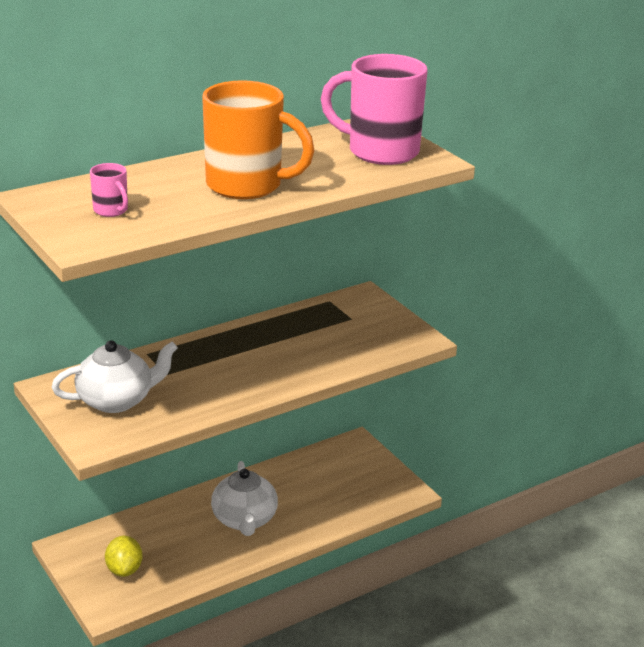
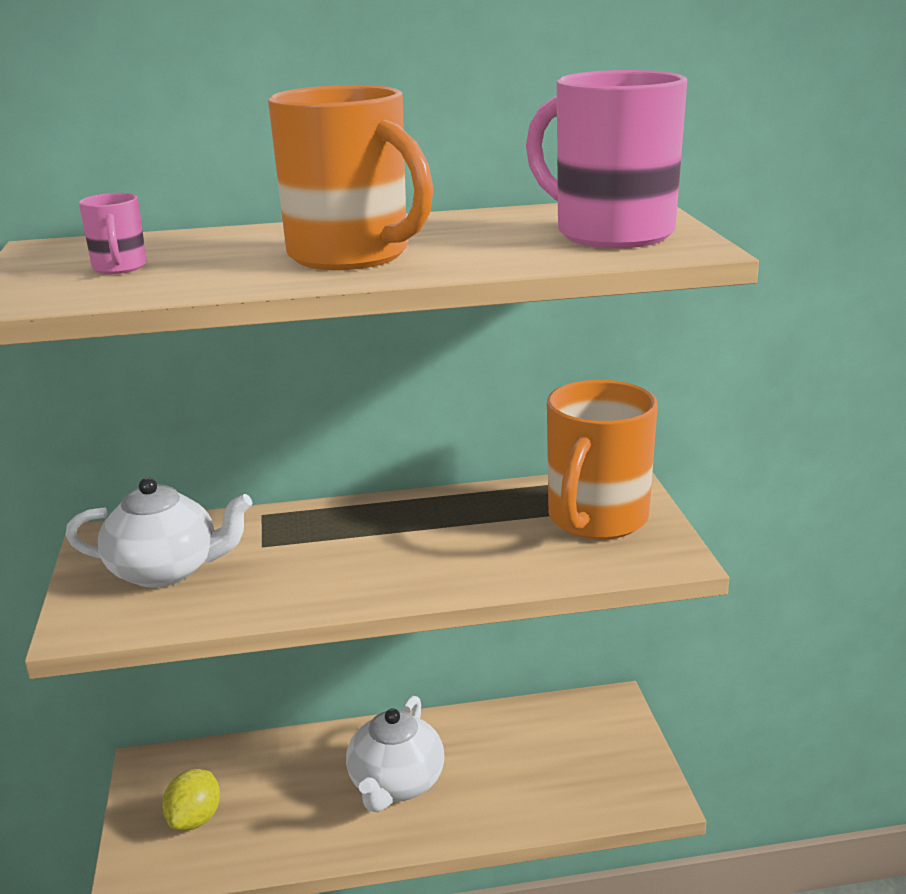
camera: 25 degrees right, 5 degrees down
none -> orange mug [547,380,658,540]

